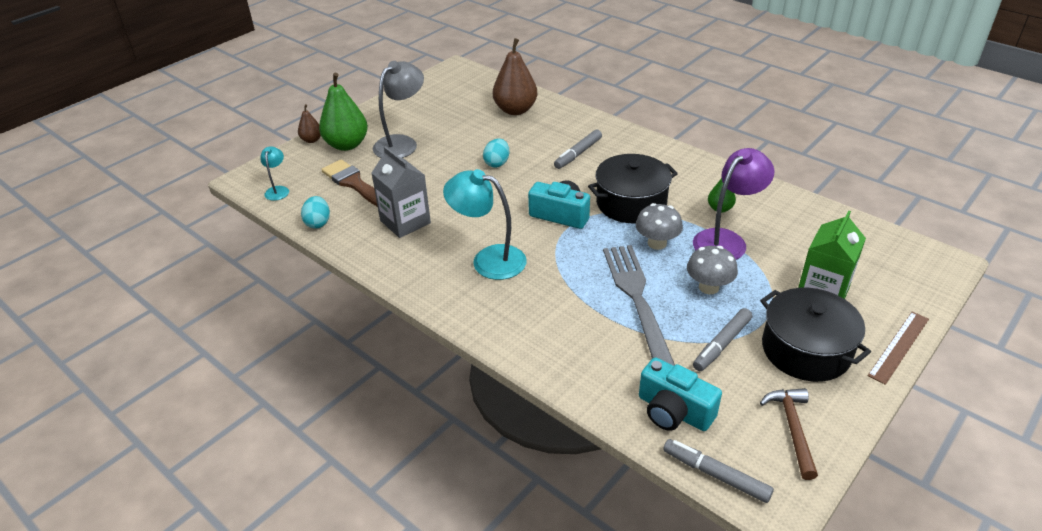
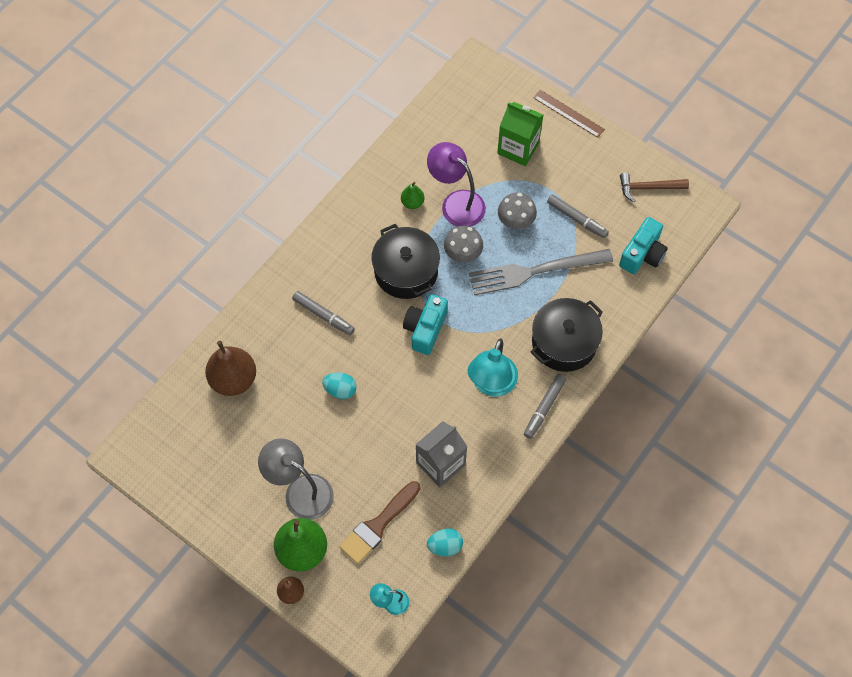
camera: 95 degrees left, 25 degrees up
grey marker [663,439,774,503] -> grey marker moved to [524,374,566,439]
black pot [760,288,871,382] -> black pot moved to [531,298,603,372]

